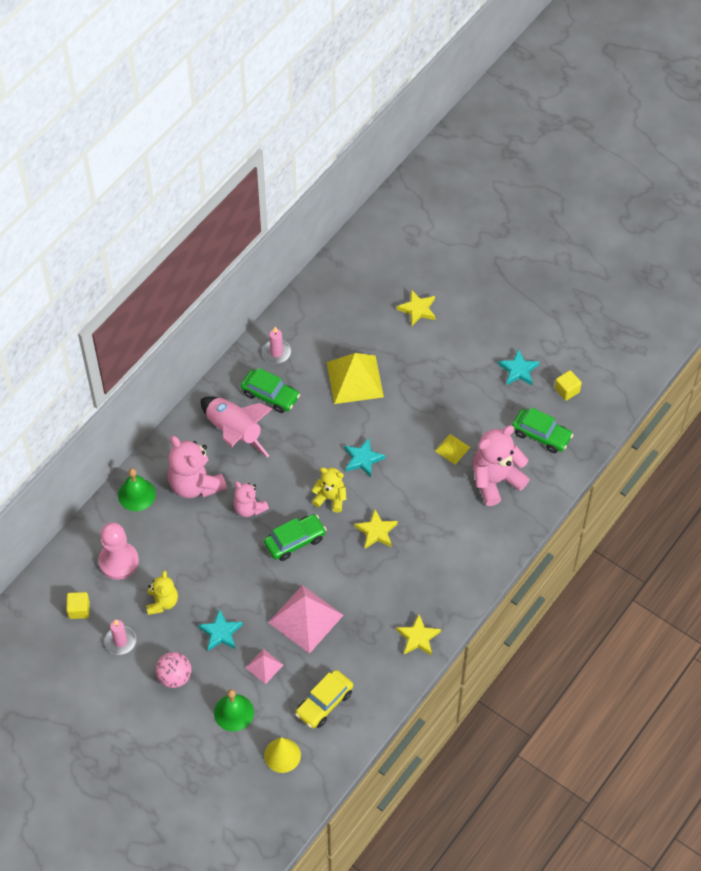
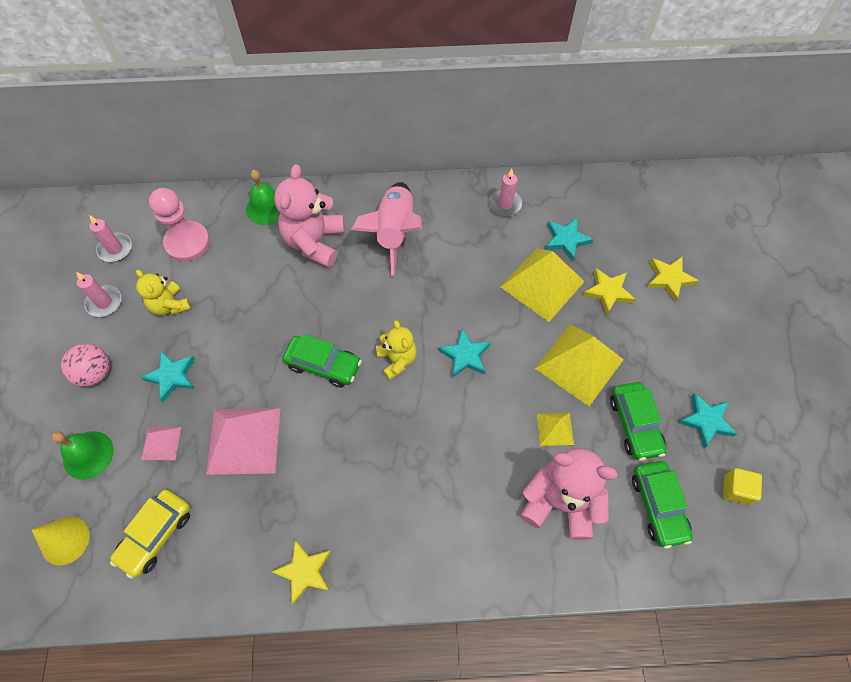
camera: 50 degrees right, 5 degrees up
yellow cube [66,592,90,619] -> pink candle [89,215,132,262]
yellow teddy bear [146,571,178,615] -> yellow teddy bear turned 90 degrees clockwise [136,270,191,315]
pink teddy bear [233,481,269,517] -> none
green car [241,368,300,413] -> green car moved to [610,382,666,460]
yellow car [295,670,353,728] -> yellow car turned 60 degrees counterclockwise [110,490,190,579]
yellow star [355,510,398,549] -> yellow star moved to [583,268,635,314]
none -> yellow pyramid [535,324,624,406]
none -> turquoise star [545,218,594,261]

